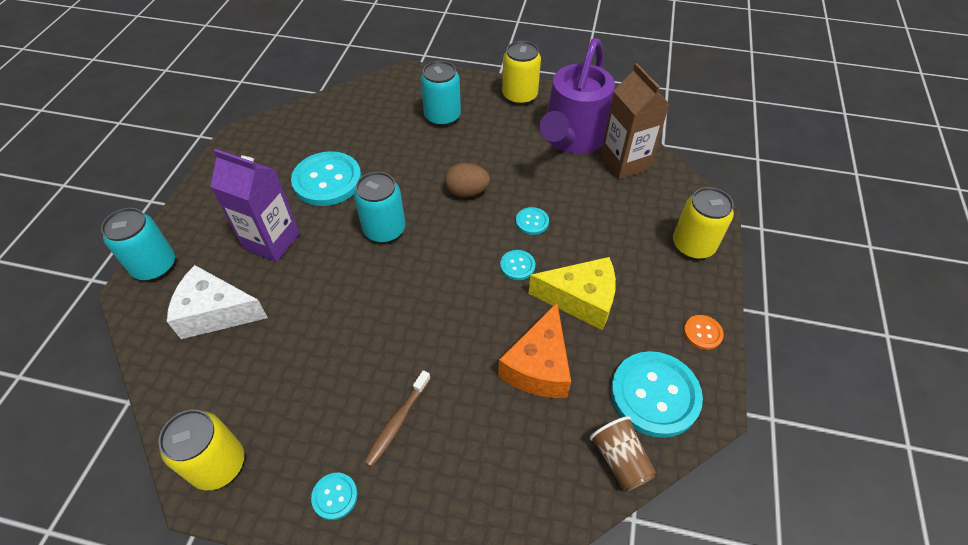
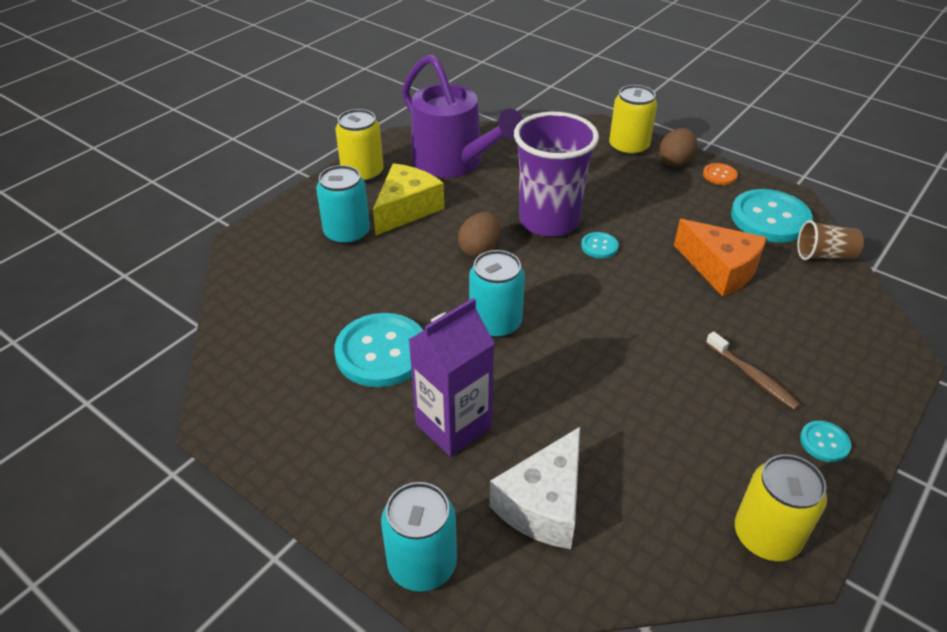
camera: 65 degrees left, 10 degrees down
turquoise button [516,207,549,235] -> purple cup [514,112,599,237]
yellow cheese [528,257,616,330] -> yellow cheese moved to [373,163,444,235]
brown carton [600,63,670,180] -> none
none -> brown egg [659,128,697,166]

